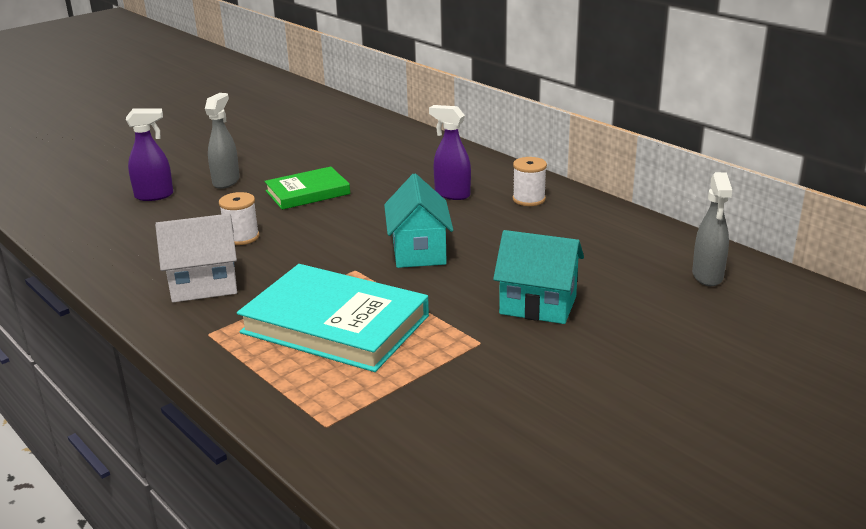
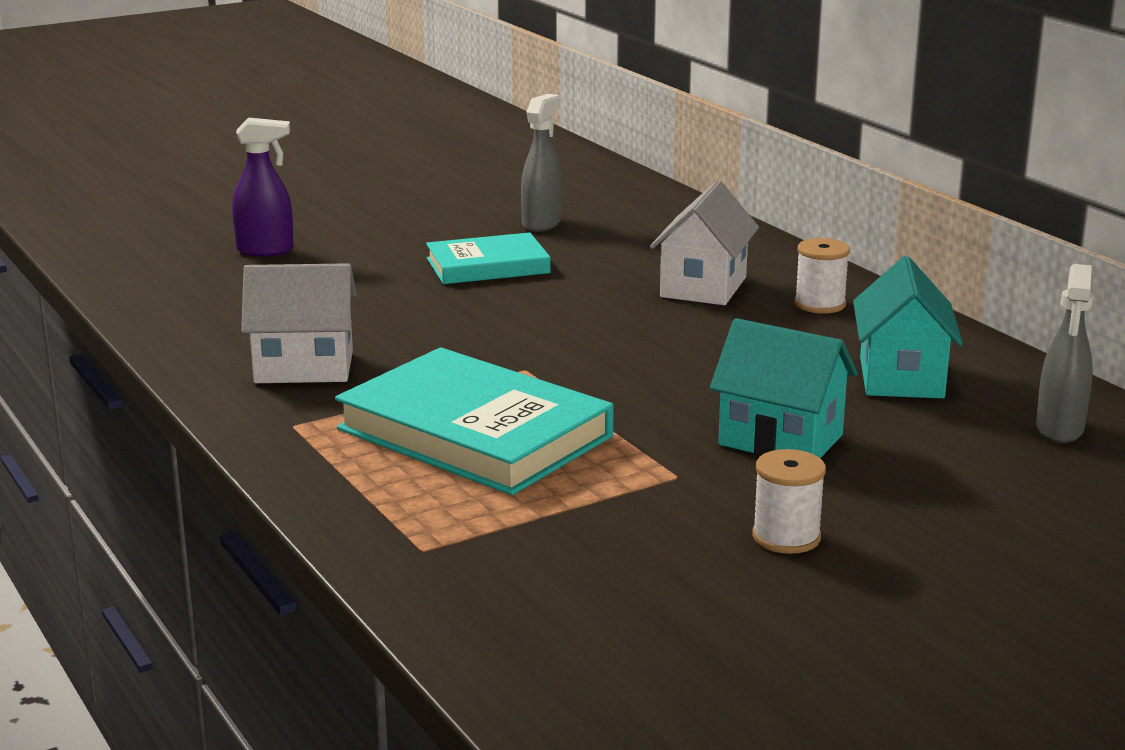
camera: 10 degrees right, 5 degrees down
grey spray bottle [205,93,240,189] -> grey spray bottle moved to [521,94,562,232]
white spool [219,192,260,245] -> white spool moved to [752,449,826,554]
green book [264,166,350,210] -> turquoise book [426,232,551,284]
turquoise house [384,174,453,268] -> turquoise house moved to [853,256,963,399]
purple spray bottle [429,105,471,200] -> white house [650,180,759,305]

